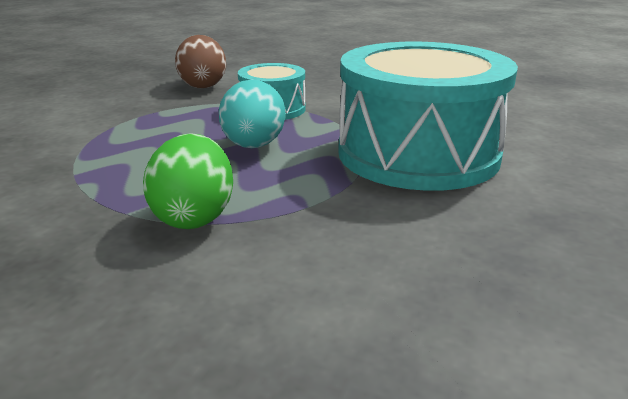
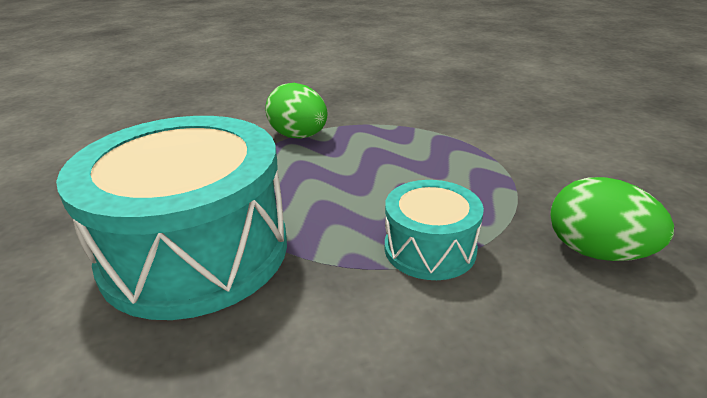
camera: 140 degrees right, 5 degrees up
brown egg [175,35,226,89] -> green egg [550,177,674,261]
turquoise egg [219,80,286,148] -> none

